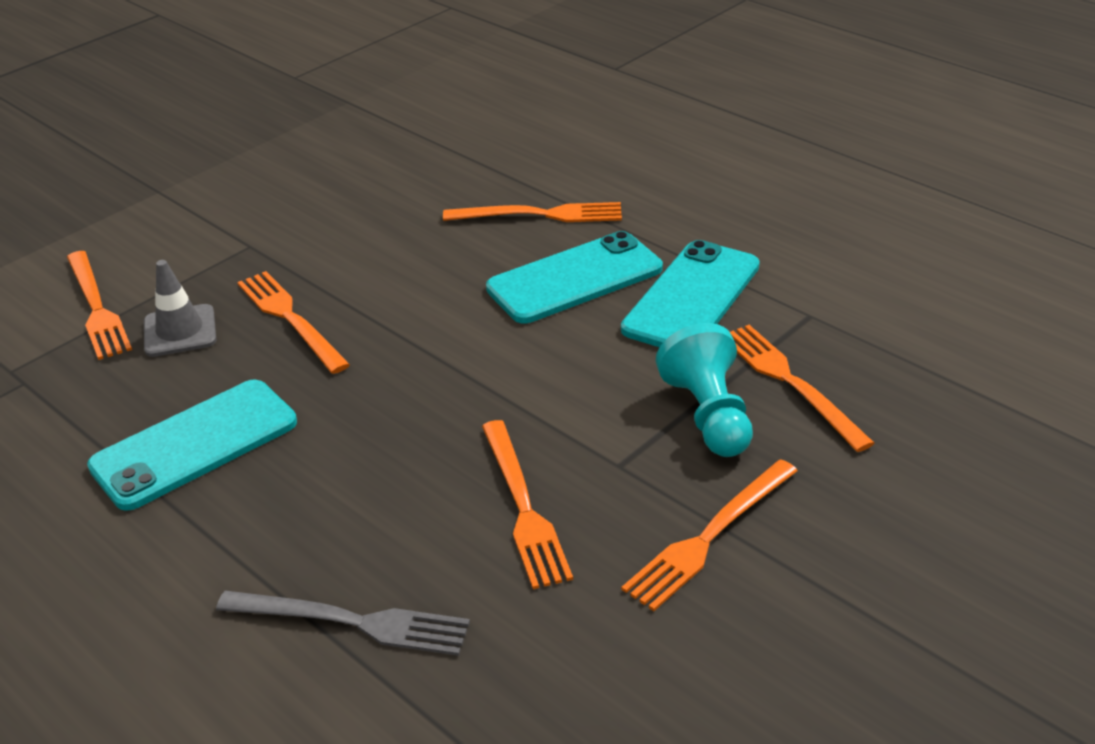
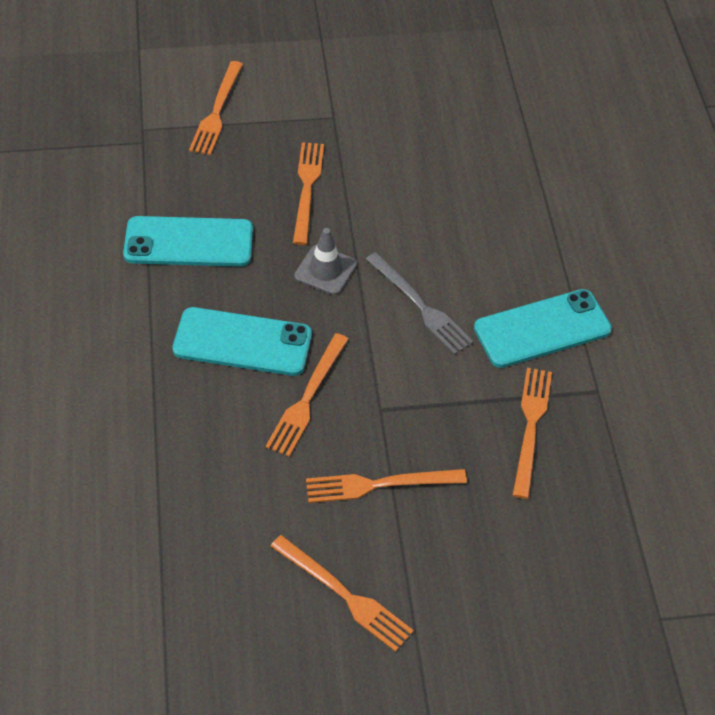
camera: 35 degrees right, 15 degrees up
grey traffic cone [144,260,216,357] -> grey traffic cone moved to [294,228,357,295]
grey fork [216,591,470,656] -> grey fork moved to [365,252,473,355]
orange fork [443,202,622,222] -> orange fork moved to [270,535,414,652]
turquoise phone [486,231,663,323] -> turquoise phone moved to [172,307,312,376]
turquoise pawn [656,323,753,457] -> none

